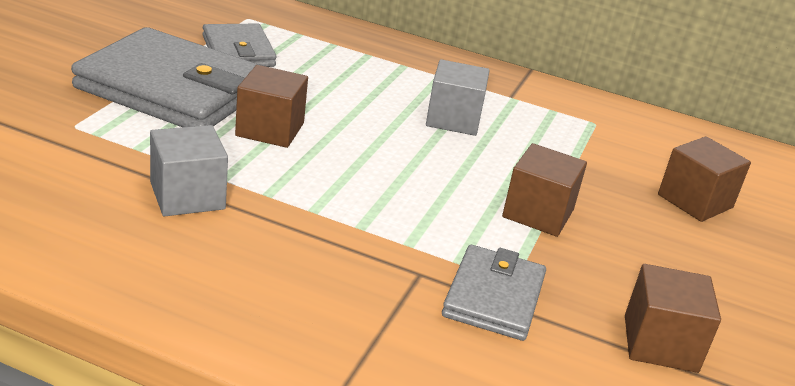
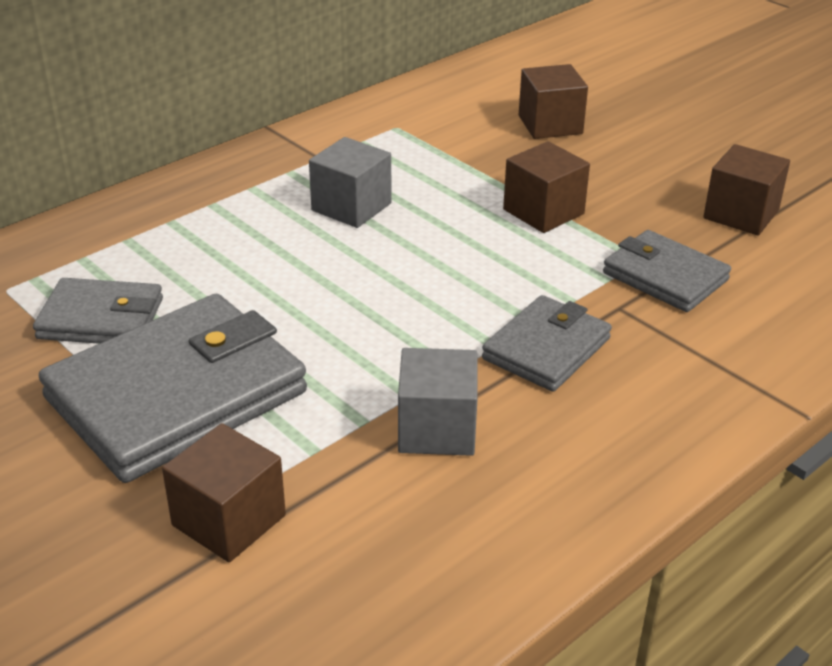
camera: 60 degrees left, 5 degrees up
brown cube [235,65,308,148] -> brown cube moved to [162,423,286,562]
none -> grey wallet [482,295,612,392]

